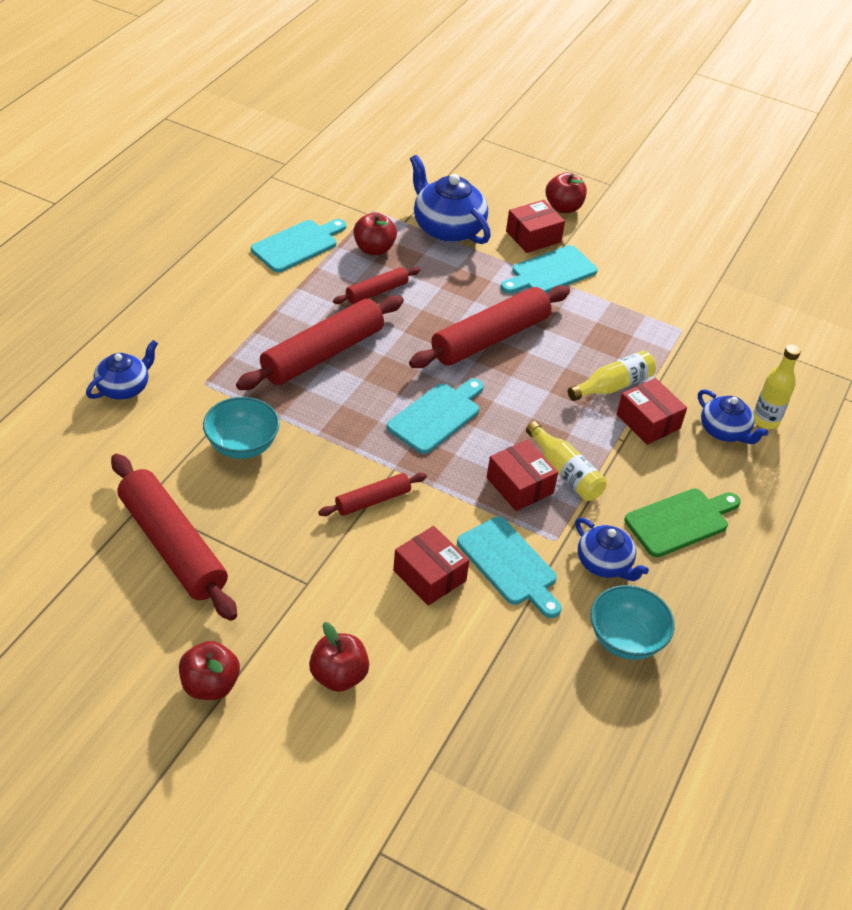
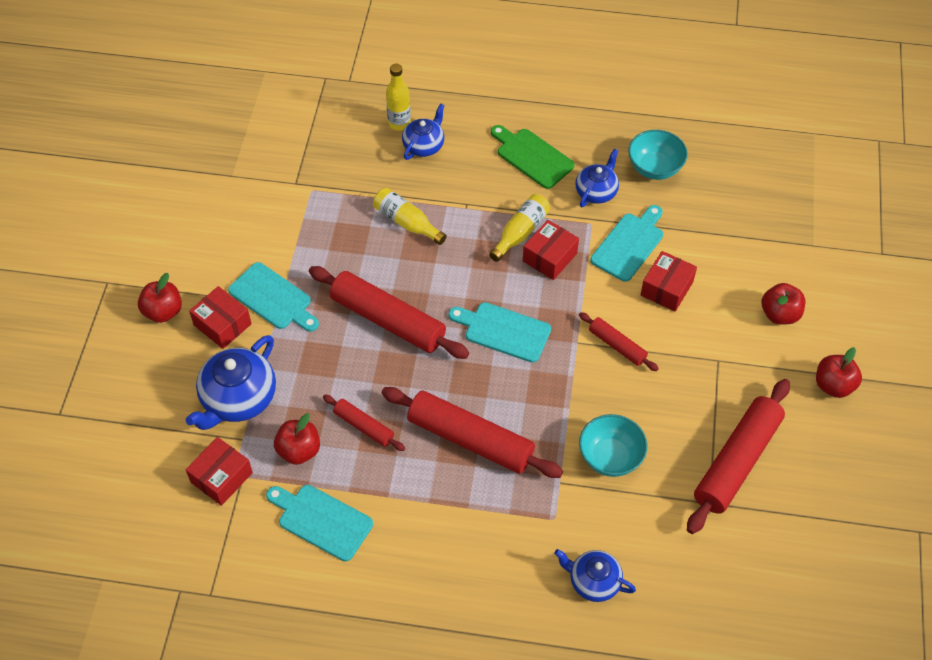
camera: 105 degrees left, 10 degrees up
red box [617,378,687,445] -> red box moved to [186,437,253,506]

